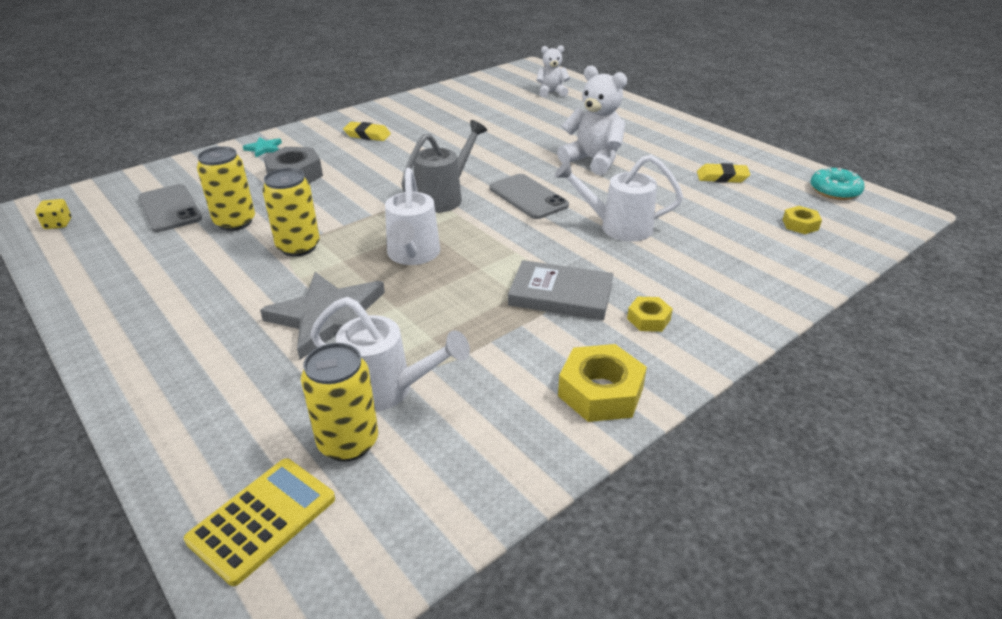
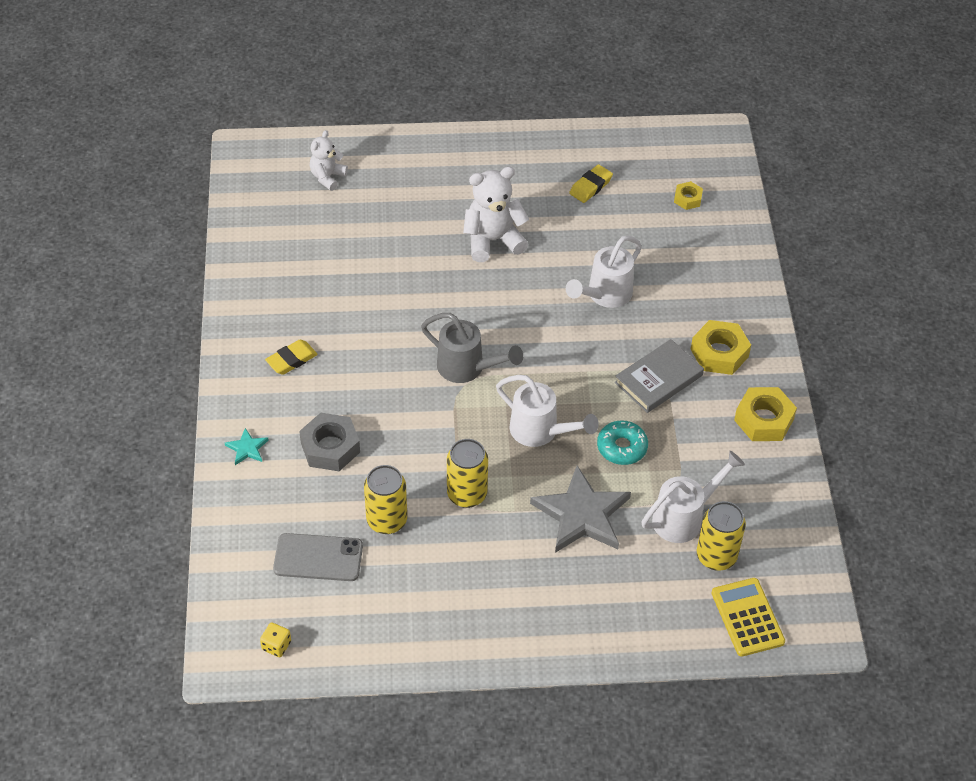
camera: 55 degrees left, 15 degrees up
grey watering can [401,120,487,213] -> grey watering can turned 135 degrees clockwise [421,313,523,383]
grey phone [489,174,569,219] -> none
yellow nut [627,297,673,332] -> yellow nut [691,320,751,375], size x1.78
turquoise donut [811,168,865,200] -> turquoise donut moved to [597,420,648,465]

